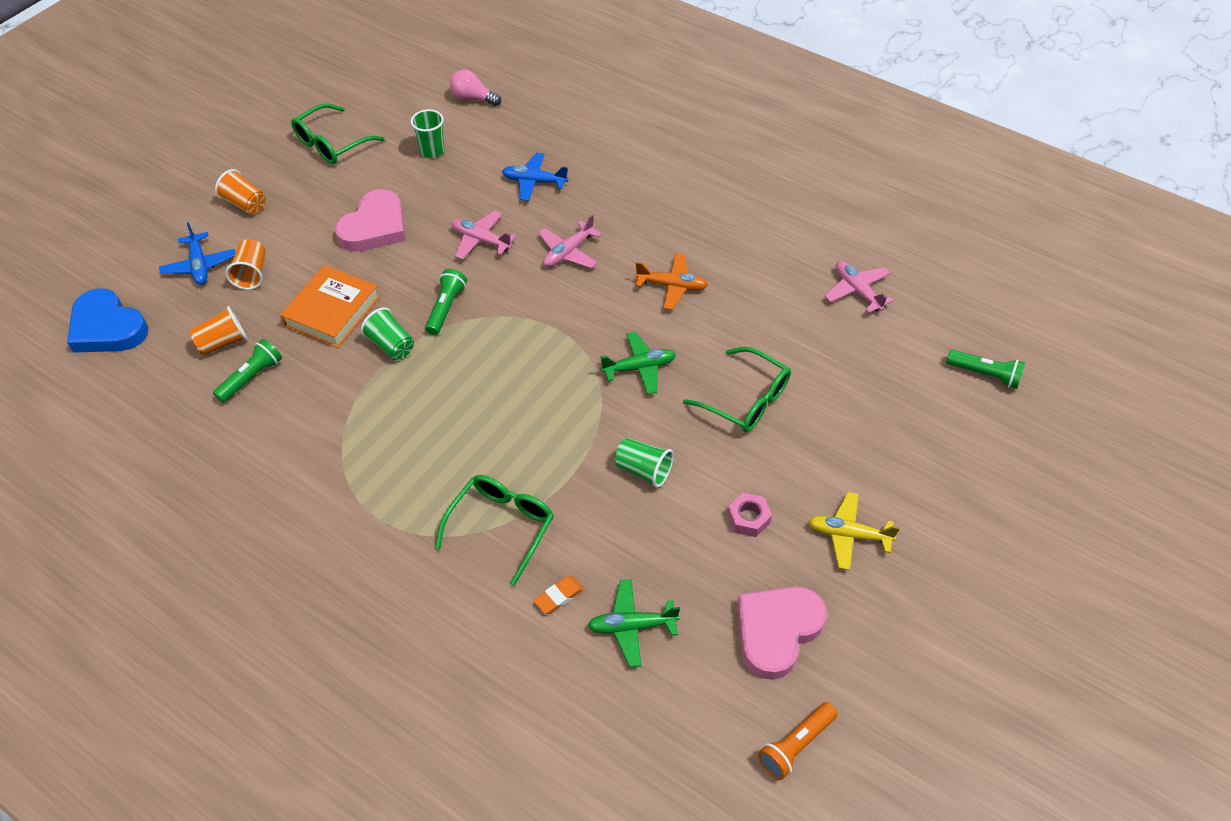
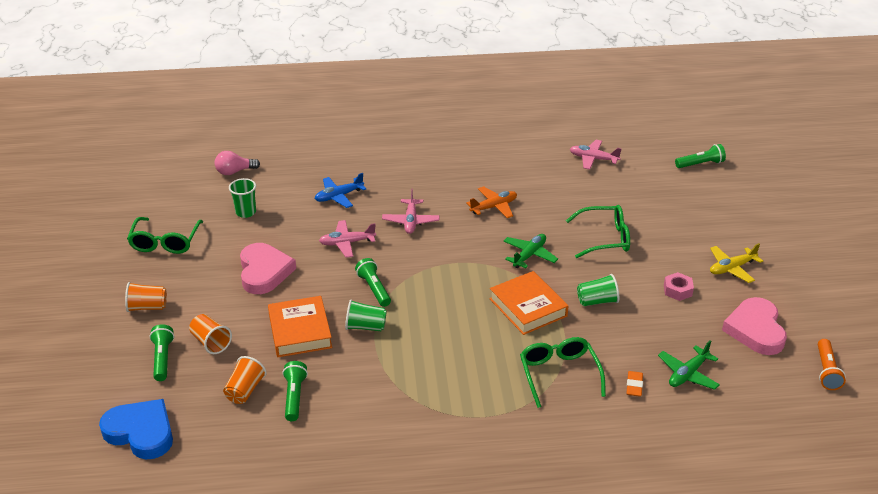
camera: 40 degrees left, 15 degrees down
blue heart [67,288,148,353] -> blue heart turned 150 degrees counterclockwise [99,399,173,459]
blue plane [159,222,235,285] -> green flashlight [150,324,174,381]
none -> orange book [489,271,569,335]

